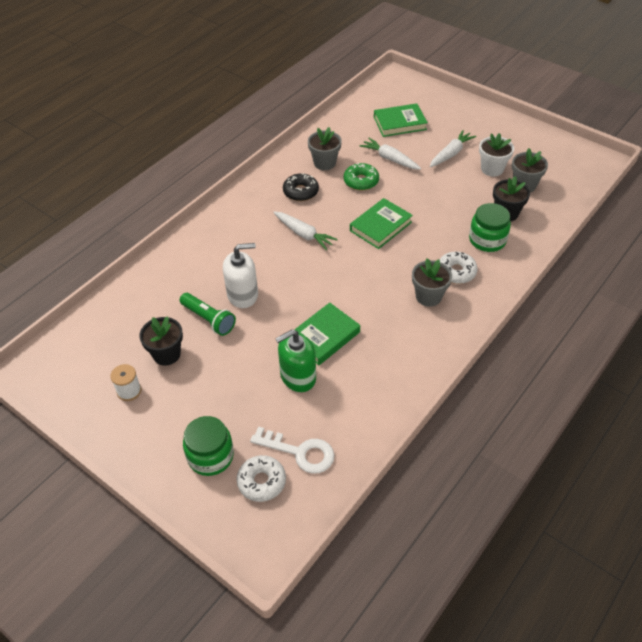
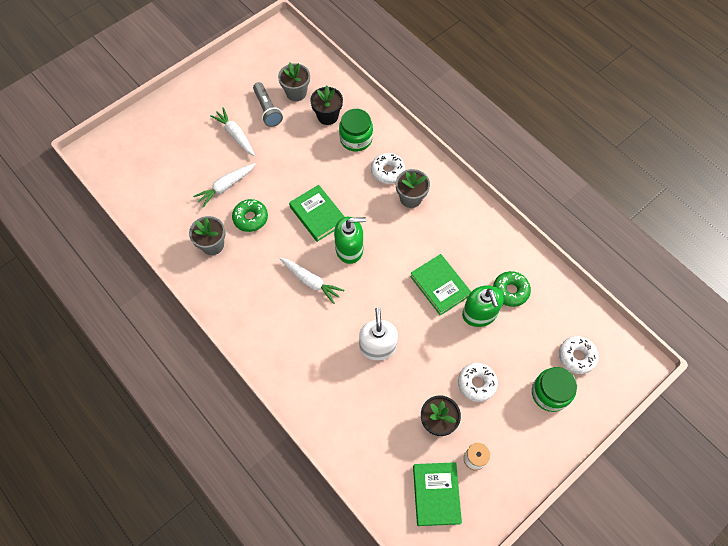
camera: 80 degrees left, 15 degrees up
green flashlight [180,293,236,336] -> none
white key [250,426,334,474] -> none
white carrot [273,212,338,250] -> white carrot turned 75 degrees clockwise [280,258,344,304]
black donut [283,173,319,201] -> none
green book [374,103,428,137] -> green book moved to [413,462,462,526]
white flower pot [479,133,514,177] -> grey flashlight [253,82,283,127]
none -> green soap dispenser [334,217,366,264]
none -> white donut [458,363,498,402]
none -> green donut [493,271,531,307]

